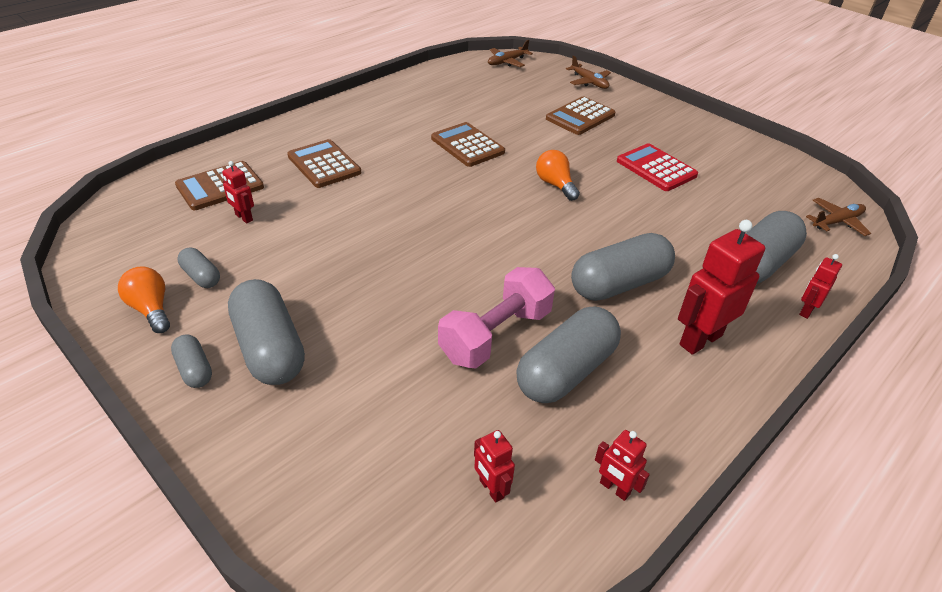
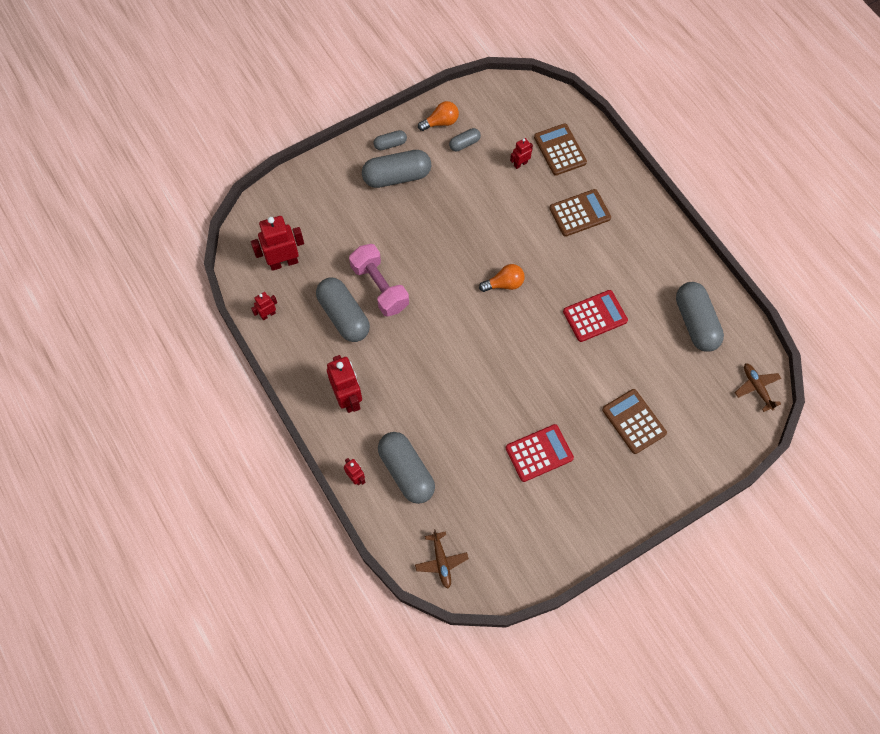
camera: 105 degrees right, 25 degrees up
brown calculator [431,122,505,167] -> red calculator [563,290,628,342]
red robot [474,430,515,503] -> red robot [251,216,304,271], size x1.93
orange light bulb [536,150,580,201] -> orange light bulb moved to [479,264,525,292]
brown plane [566,55,611,89] -> none
grey capsule [571,233,675,301] -> grey capsule moved to [676,282,724,352]

